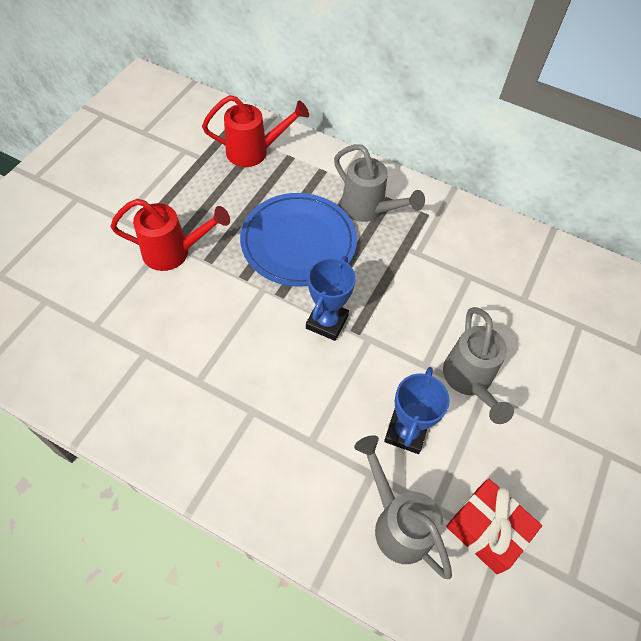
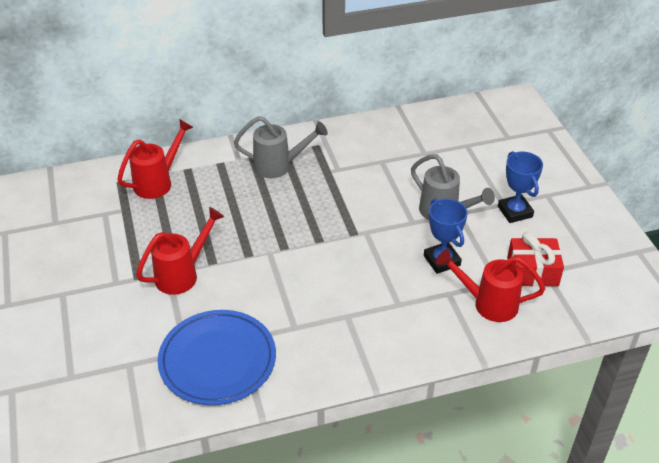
camera: 40 degrees left, 15 degrees down
blue plate [240,193,357,287] -> blue plate moved to [158,310,276,405]
blue trophy [306,256,356,341] -> blue trophy moved to [498,151,543,223]
grey watering can [354,435,452,579] -> red watering can [436,249,545,322]

